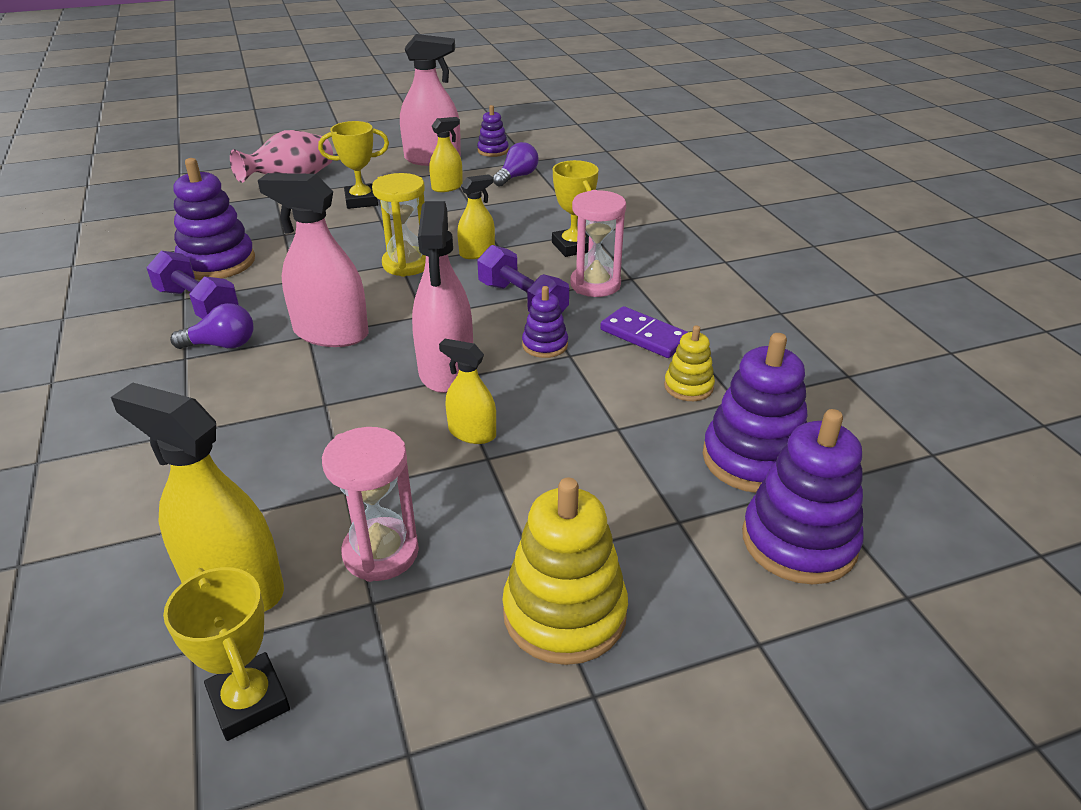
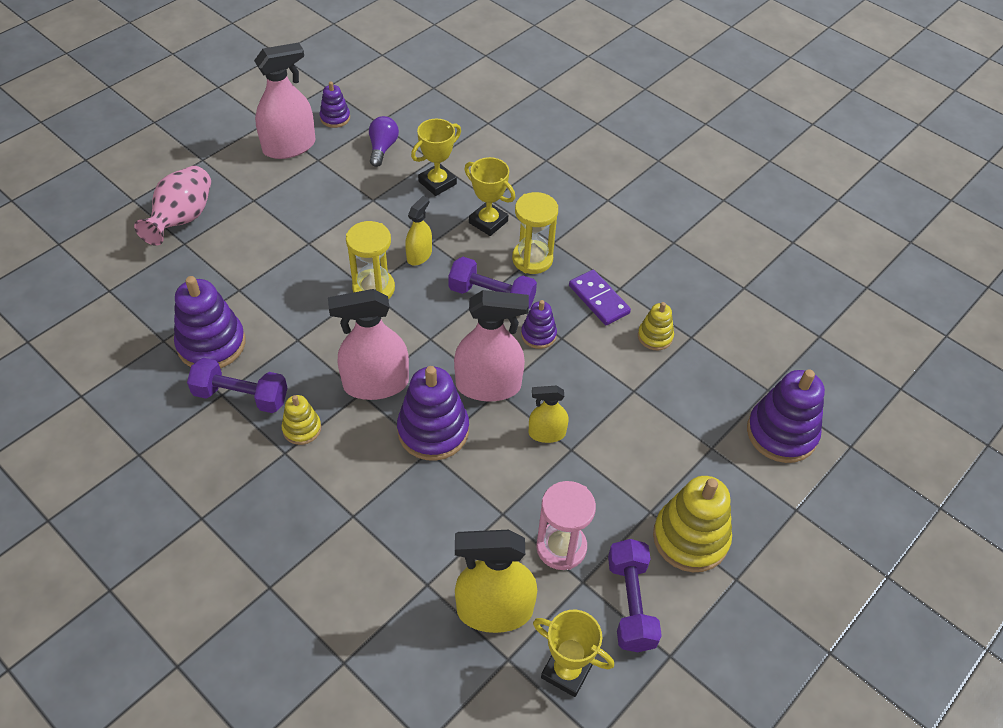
camera: 30 degrees left, 15 degrees up
purple light bulb [170,303,253,349] -> yellow stacking toy [282,395,321,445]
yellow trophy [318,121,389,209] -> yellow trophy moved to [411,119,461,196]
pink spray bottle [412,201,473,393] -> pink spray bottle turned 60 degrees counterclockwise [454,290,529,402]
yellow spray bottle [429,117,463,192] -> none
pink hourglass [570,190,626,297] -> yellow hourglass [512,192,558,274]
purple domino [600,306,688,358] -> purple domino turned 45 degrees clockwise [569,270,631,325]
purple stacking toy [703,333,808,493] -> purple stacking toy moved to [397,366,469,461]
none -> purple dumbbell [608,539,662,652]

